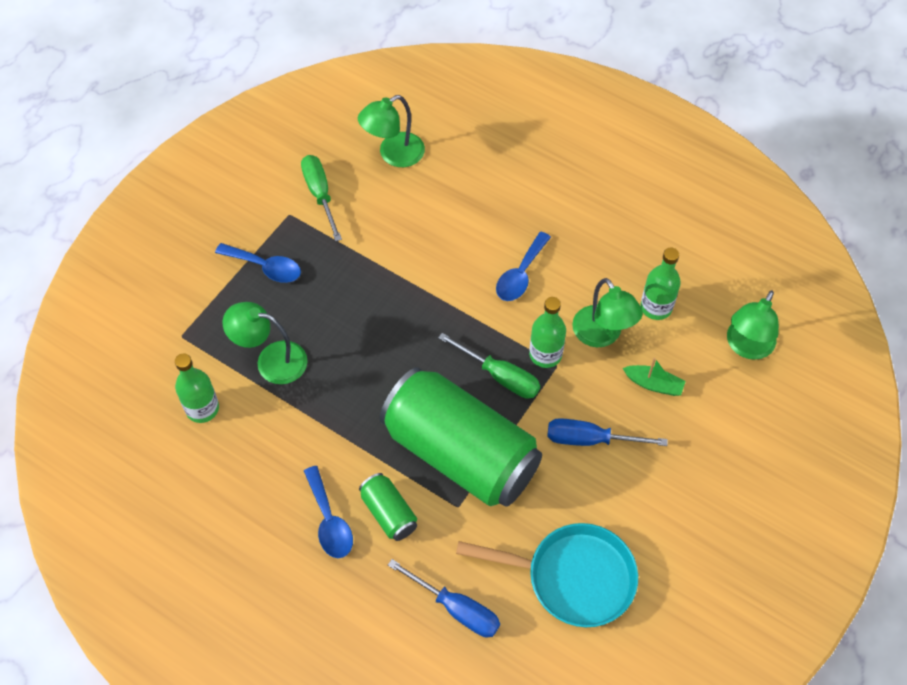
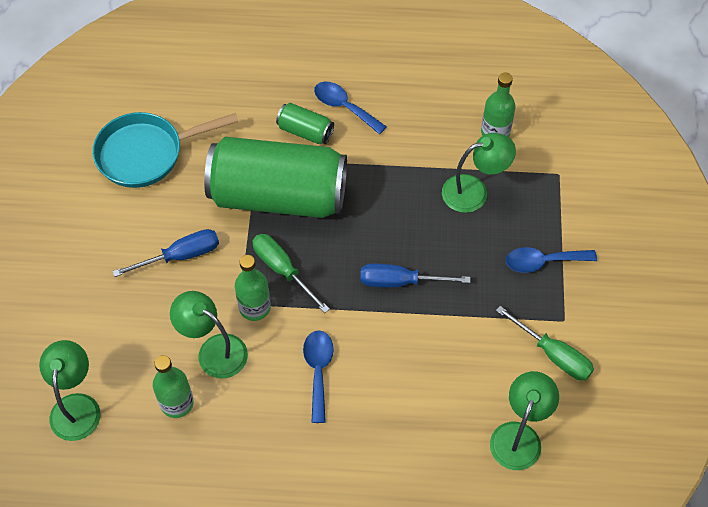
camera: 150 degrees right, 0 degrees up
blue screwdriver [388,559,500,637] -> blue screwdriver moved to [360,264,471,287]
green screwdriver [438,333,540,399] -> green screwdriver turned 45 degrees clockwise [253,234,330,313]
green boat [623,357,686,396] -> none

